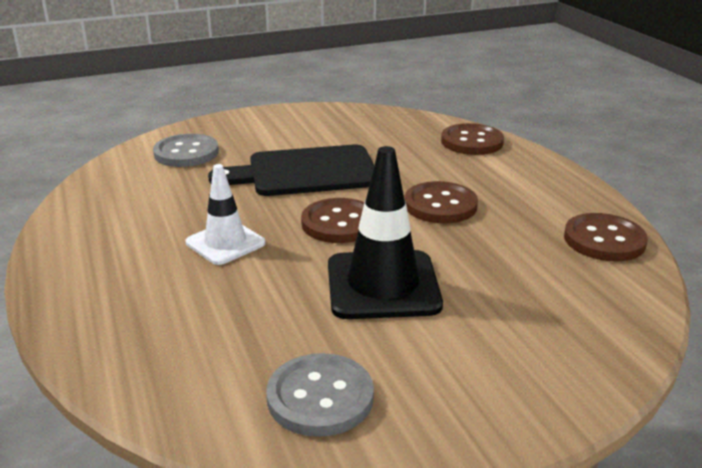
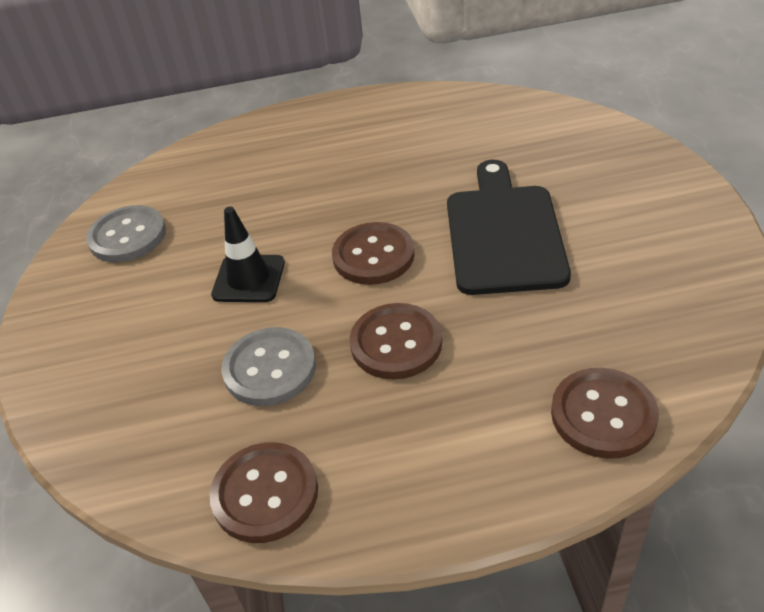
camera: 105 degrees right, 15 degrees up
grey button [153,134,219,167] -> grey button moved to [222,327,316,406]
white traffic cone [186,164,265,265] -> none
black traffic cone [328,146,443,319] -> black traffic cone [211,207,285,302], size x0.63

